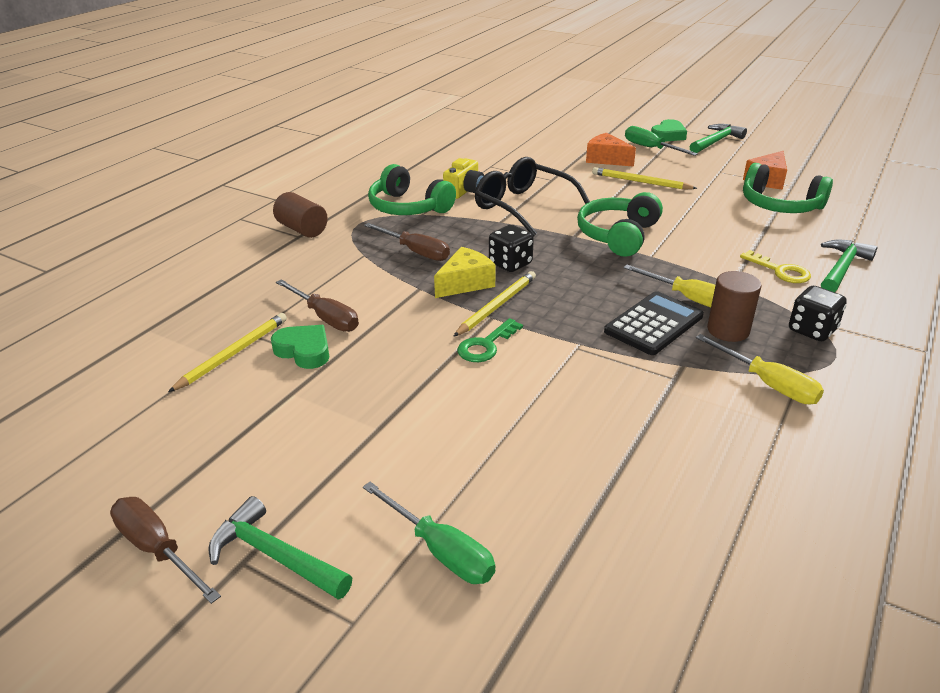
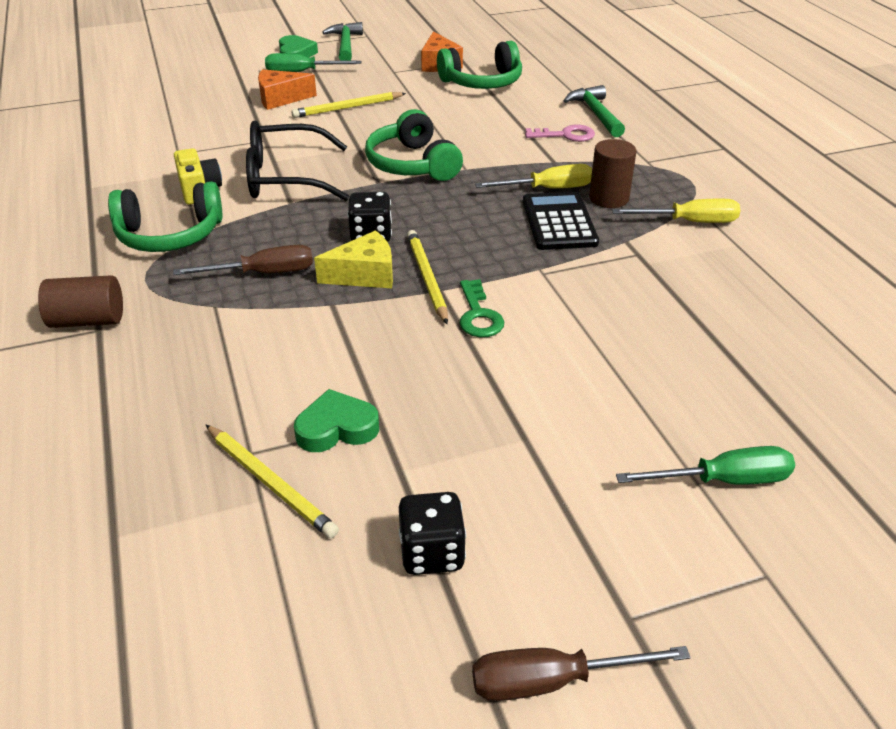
camera: 50 degrees left, 5 degrees up
yellow pencil [168,313,287,392] -> yellow pencil turned 150 degrees clockwise [206,425,339,538]
green hammer [208,496,352,600] -> none
brown screwdriver [276,279,359,332] -> none
yellow cheese [434,247,496,298] -> yellow cheese turned 75 degrees clockwise [314,230,393,288]
yellow key [740,250,811,283] -> pink key [525,124,595,142]
black dice [789,286,847,341] -> black dice moved to [399,492,466,575]

